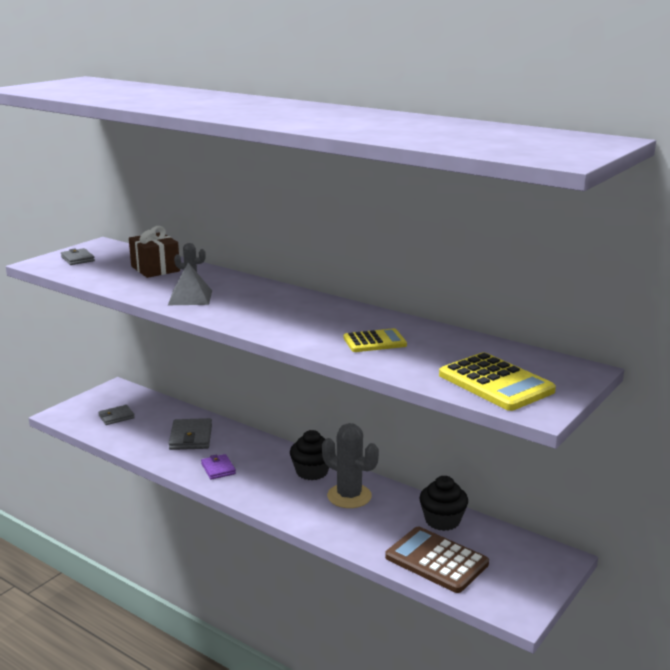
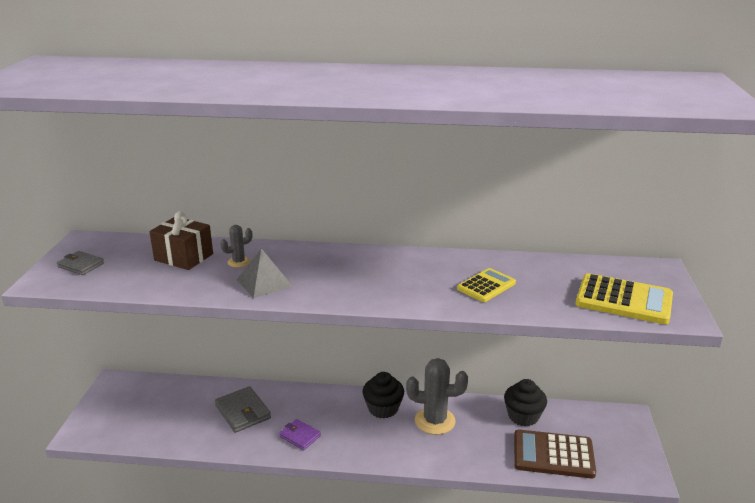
camera: 30 degrees left, 5 degrees up
grey wallet [98,405,135,425] -> none

